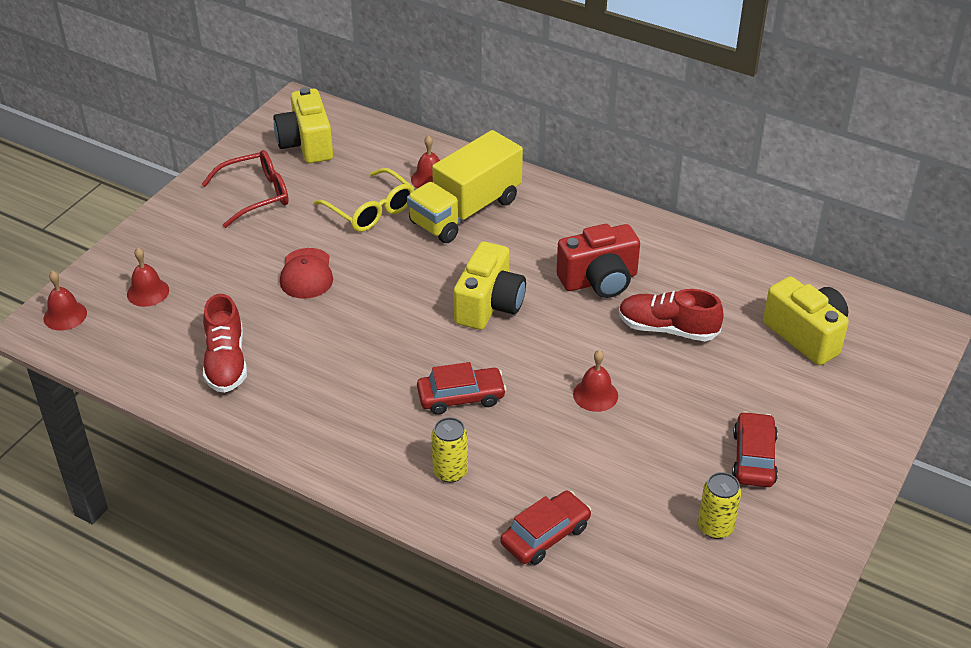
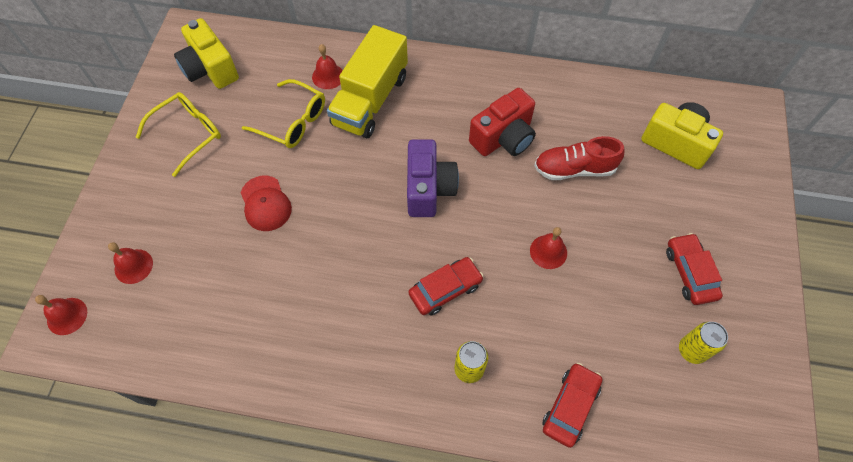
camera: 20 degrees left, 20 degrees up
red glasses [202,150,289,228] -> yellow glasses [136,92,221,177]
red shoe [203,294,247,393] -> none
yellow camera [454,242,526,330] -> purple camera [407,139,459,217]

